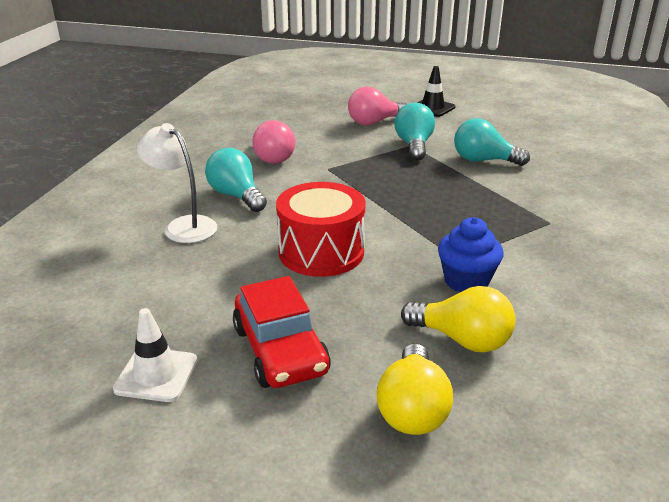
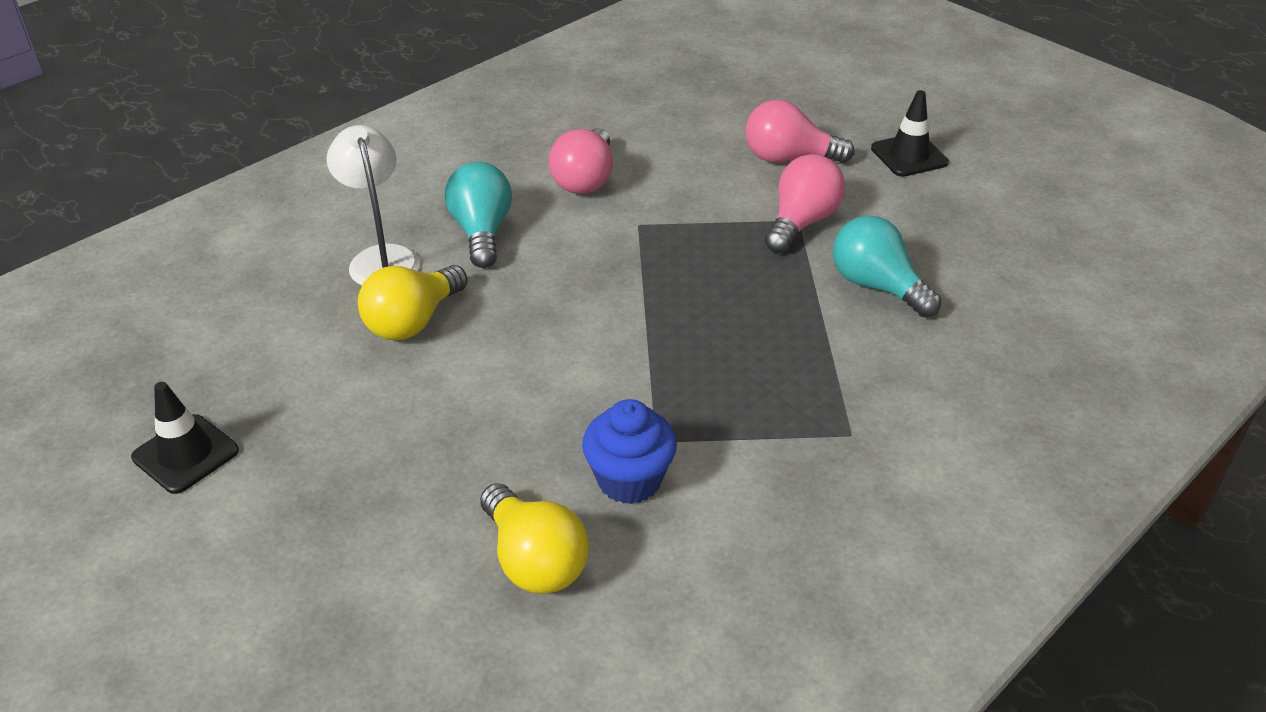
camera: 30 degrees right, 10 degrees up
white traffic cone [113,308,197,402] -> black traffic cone [131,382,239,494]
red car [233,276,331,388] -> none
red drum [276,182,366,277] -> none
yellow light bulb [377,343,453,435] -> yellow light bulb moved to [358,265,468,340]
turquoise light bulb [395,103,435,161] -> pink light bulb [765,154,846,253]

